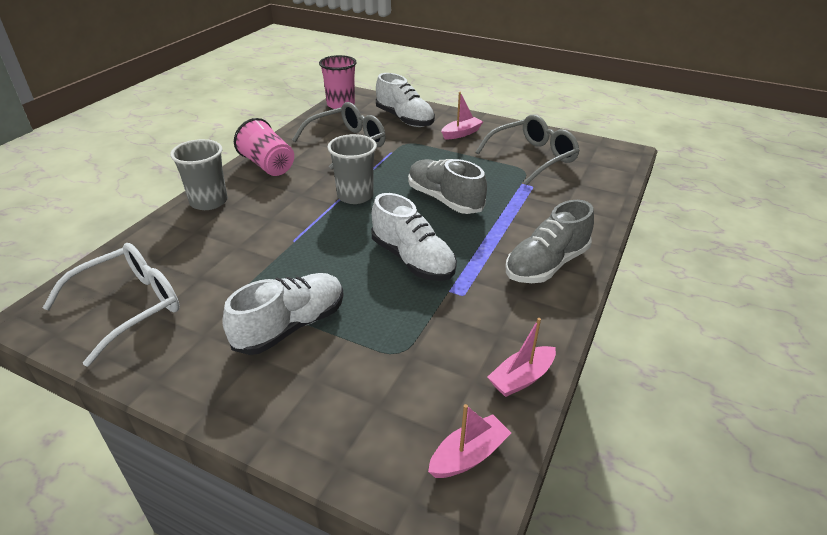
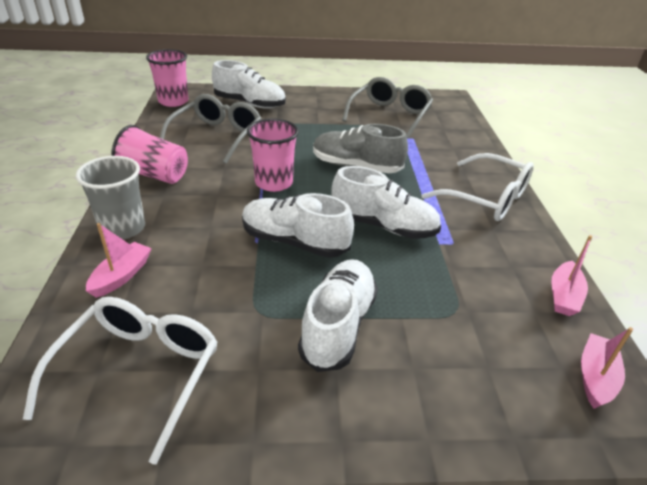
camera: 30 degrees left, 0 degrees up
grey cup [327,134,377,204] -> pink cup [247,119,299,192]
pink boat [441,92,483,139] -> pink boat moved to [86,223,152,298]
grey shoe [506,200,594,283] -> white glasses [422,153,534,221]
none -> white shoe [242,193,354,258]

